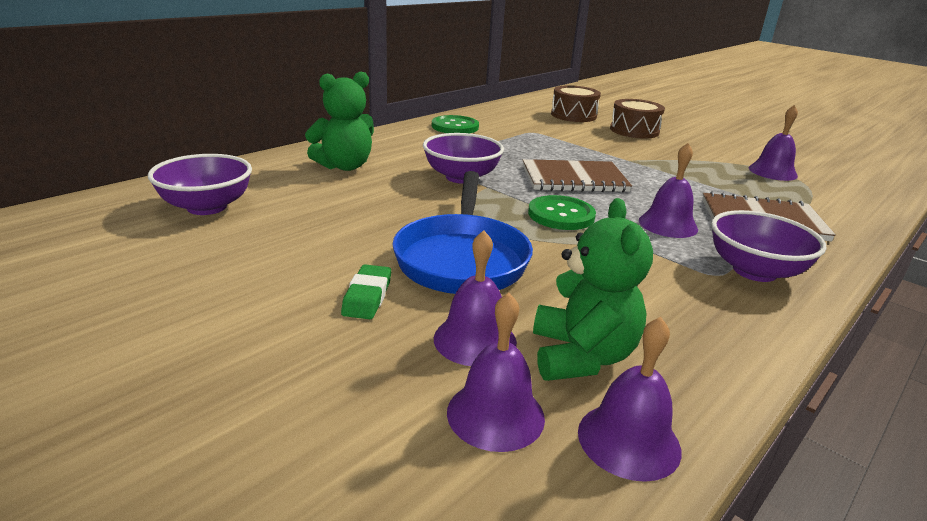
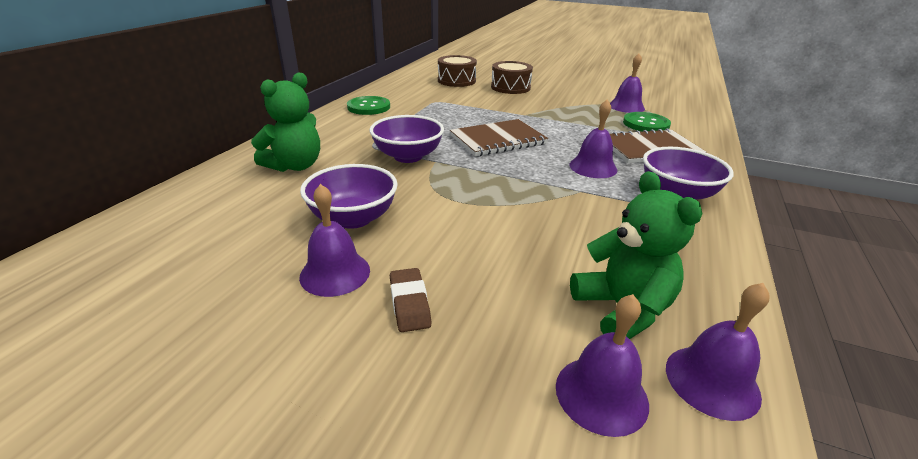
camera: 20 degrees left, 5 degrees up
purple bowl [148,154,252,215] -> purple bowl moved to [300,164,398,229]
green eraser [341,264,391,319] -> brown eraser [390,268,432,332]
blue pan [393,171,533,294] -> none
purple bell [434,230,517,366] -> purple bell moved to [299,184,370,297]
green button [528,195,596,230] -> green button moved to [623,112,671,132]

